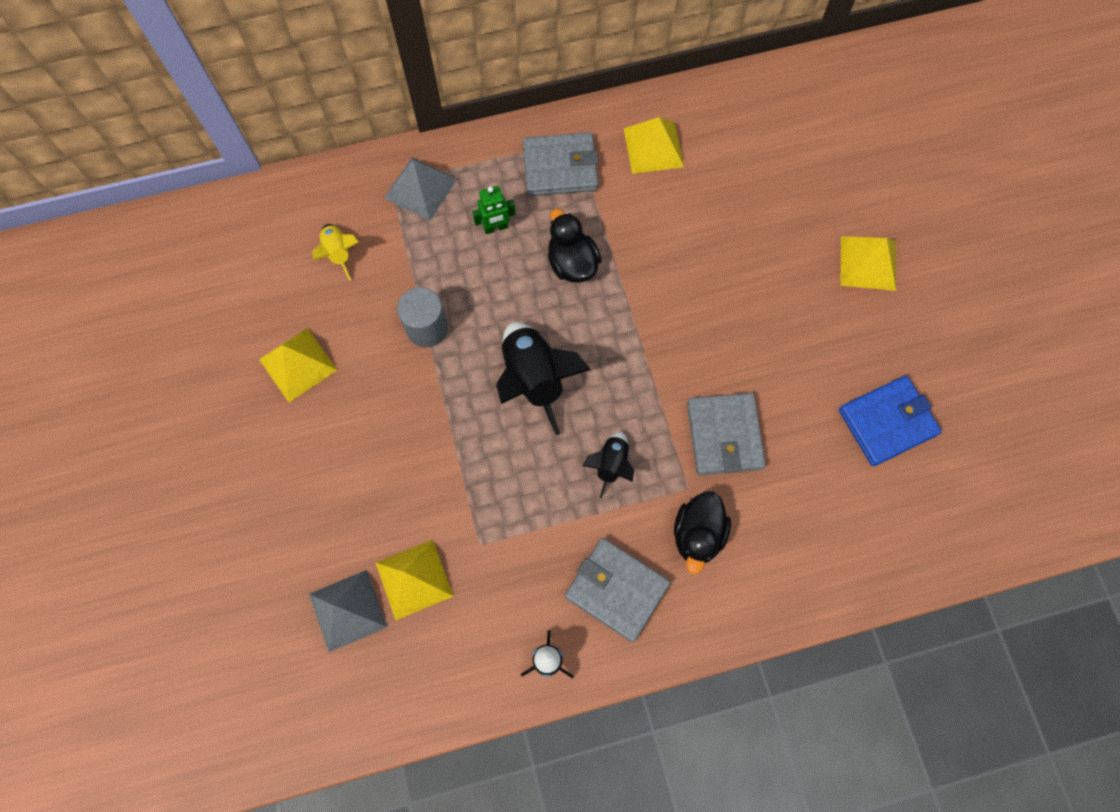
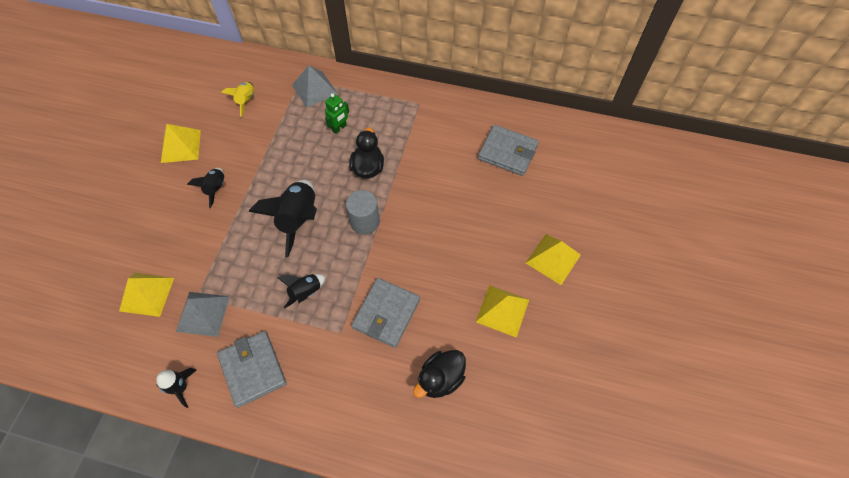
camera: 30 degrees right, 10 degrees down
grey pyramid [309,570,387,652] -> grey pyramid moved to [176,292,230,337]
grey cylinder [397,287,448,347] -> grey cylinder moved to [346,190,380,235]
green robot [472,186,515,234] -> green robot turned 60 degrees counterclockwise [325,93,349,134]
grey wallet [523,132,599,196] -> grey wallet moved to [478,125,539,176]
yellow pyramid [624,117,684,174] -> yellow pyramid moved to [476,285,529,338]
black duck [674,491,731,574] -> black duck moved to [413,350,466,398]
blue wallet [839,376,942,466] -> none
none -> black rocket [187,168,224,208]

